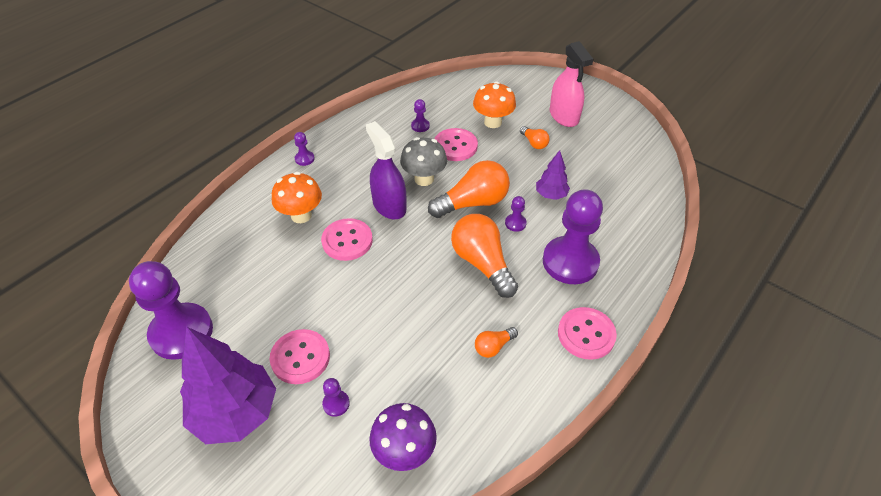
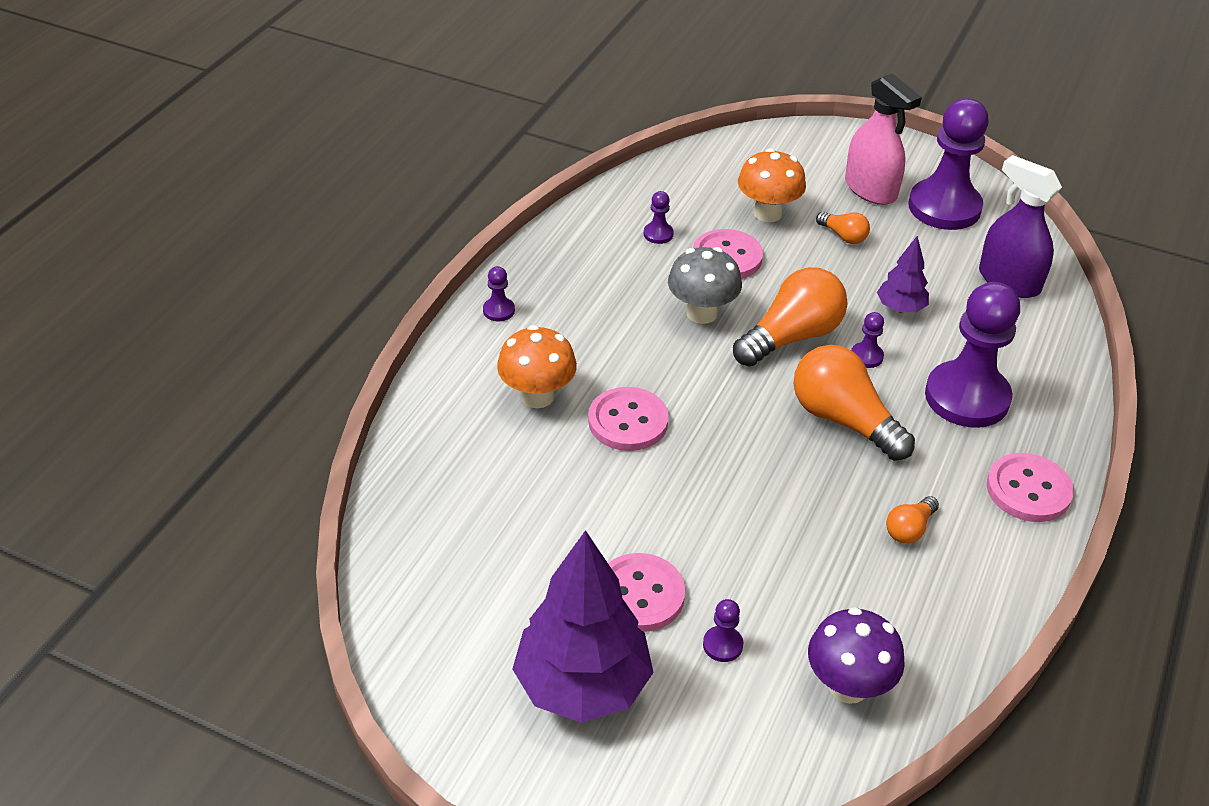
camera: 15 degrees left, 5 degrees down
purple pawn [129,261,213,360] -> purple pawn moved to [908,98,989,230]
purple spray bottle [366,121,407,219] -> purple spray bottle moved to [979,155,1062,298]

